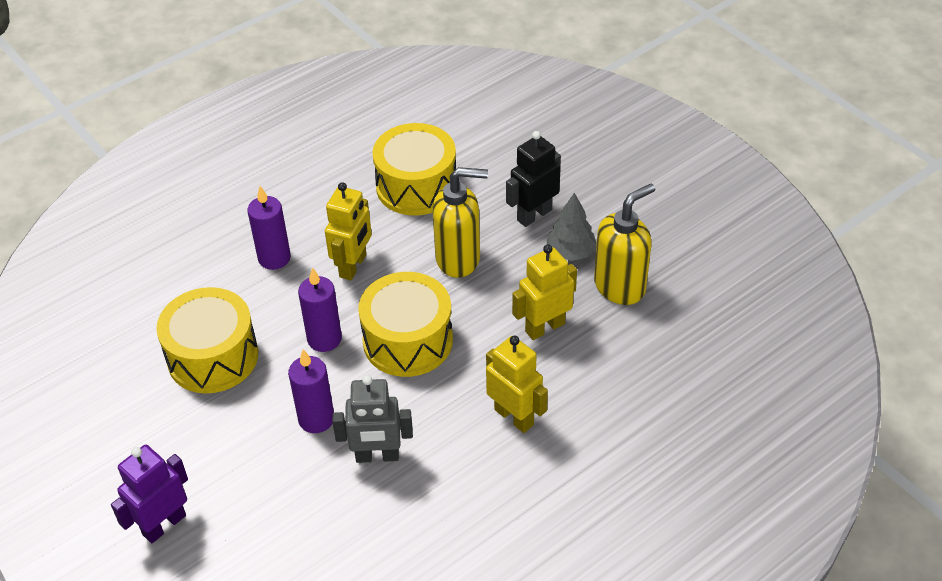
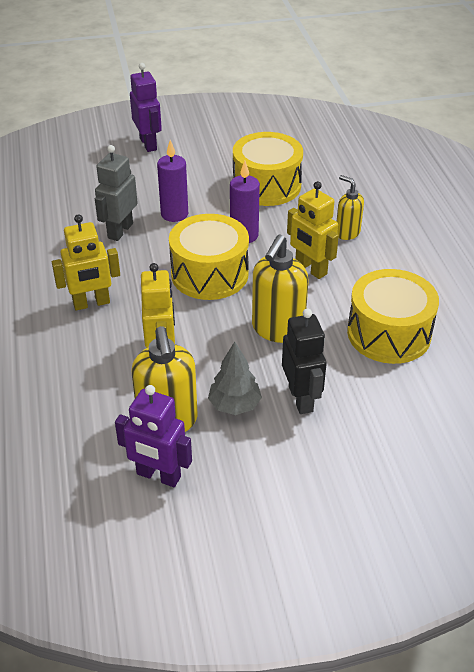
camera: 115 degrees right, 5 degrees down
purple candle [248,186,291,270] -> yellow soap dispenser [337,175,364,240]
none -> purple robot [115,385,192,487]

